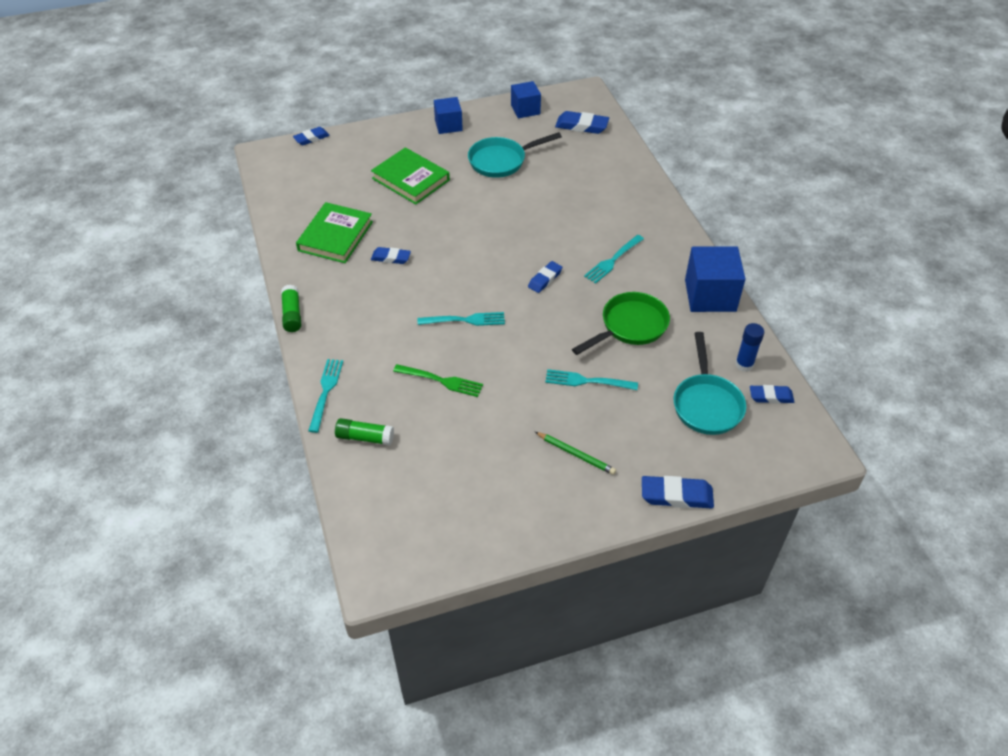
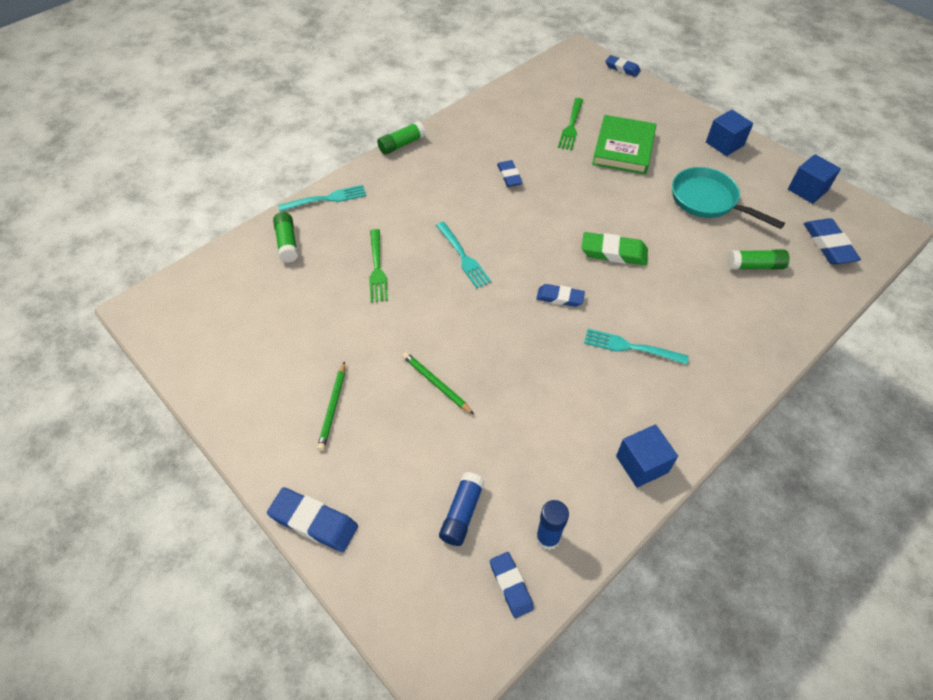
camera: 65 degrees right, 5 degrees up
green book [296,202,373,263] -> none
turquoise fork [545,369,638,390] -> green pencil [402,352,474,414]
green pan [572,292,670,355] -> none
blue eraser [642,476,714,508] -> blue eraser turned 45 degrees counterclockwise [267,487,358,552]
turquoise pan [674,332,746,435] -> blue glue stick [439,472,485,546]
blue cube [685,246,745,312] -> blue cube [616,424,678,488], size x0.62
none -> green fork [558,98,583,150]
none -> green eraser [582,232,648,266]
none -> green glue stick [727,250,789,269]

